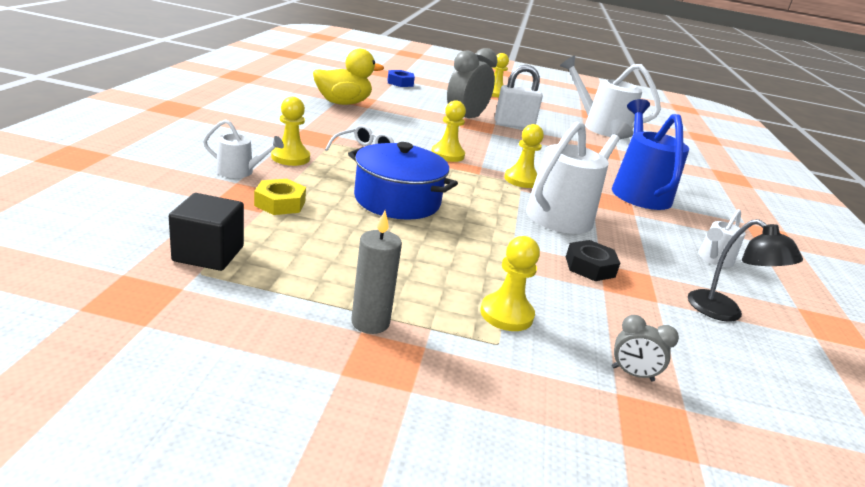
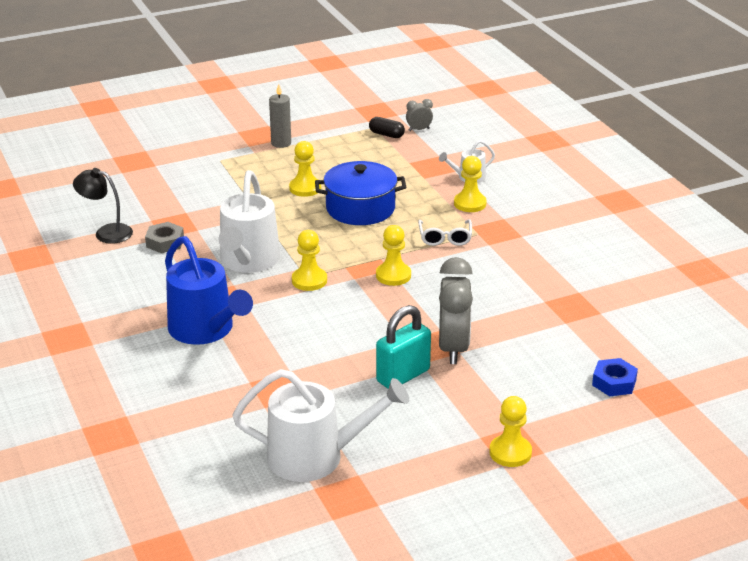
camera: 150 degrees right, 5 degrees up
black cube [169,193,244,271] -> black capsule [369,117,405,138]
yellow nut [254,179,306,215] -> none
yellow duck [313,49,384,105] -> none
yellow pawn [480,236,540,331] -> yellow pawn moved to [289,141,321,197]
white padlock [495,65,543,128] -> turquoise padlock [376,305,431,389]
black nut [566,240,620,281] -> none
grey clock [612,315,679,382] -> grey clock moved to [406,99,433,131]
white watering can [698,209,745,267] -> none
none -> grey nut [145,222,184,253]

